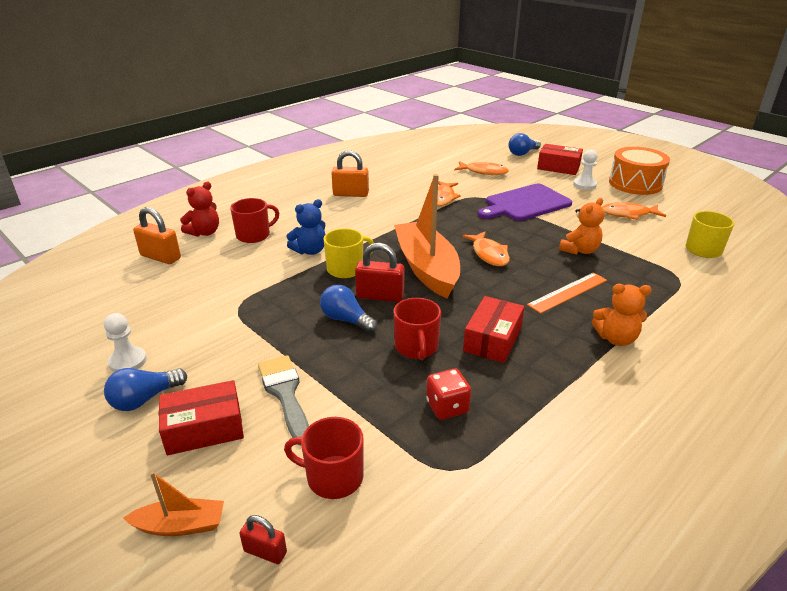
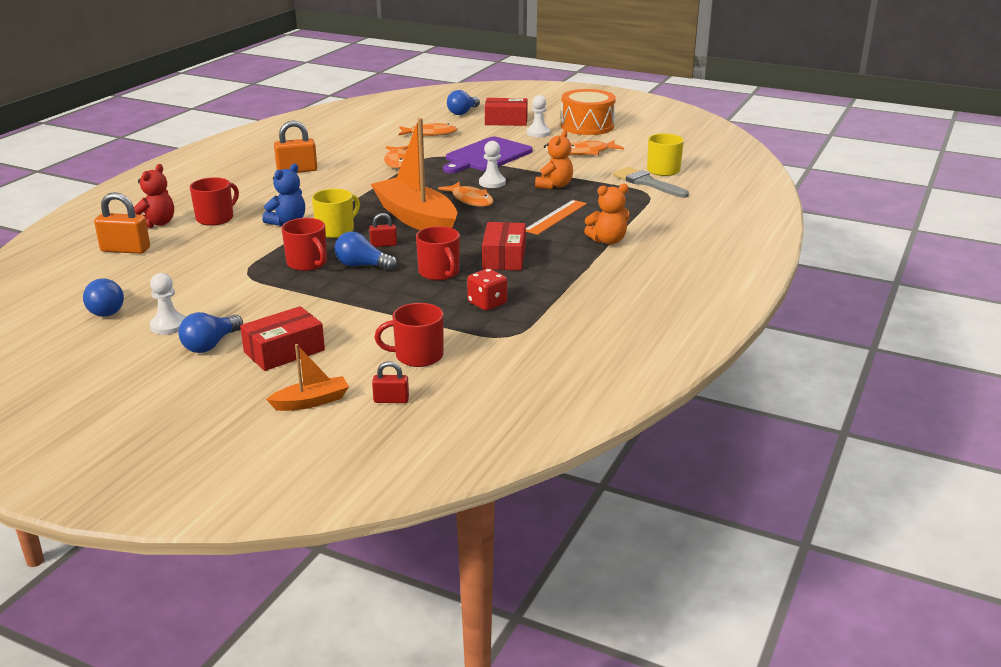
camera: 20 degrees left, 5 degrees down
grey brush [258,355,309,445] -> grey brush moved to [613,167,689,198]
red padlock [355,243,405,302] -> red padlock [369,213,397,247], size x0.57
none -> blue light bulb [83,279,124,317]
none -> red mug [282,218,327,271]
none -> white pawn [479,141,506,188]

